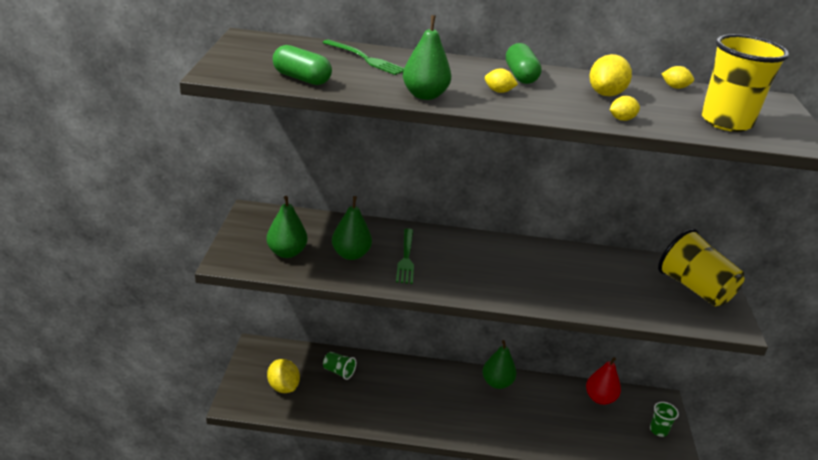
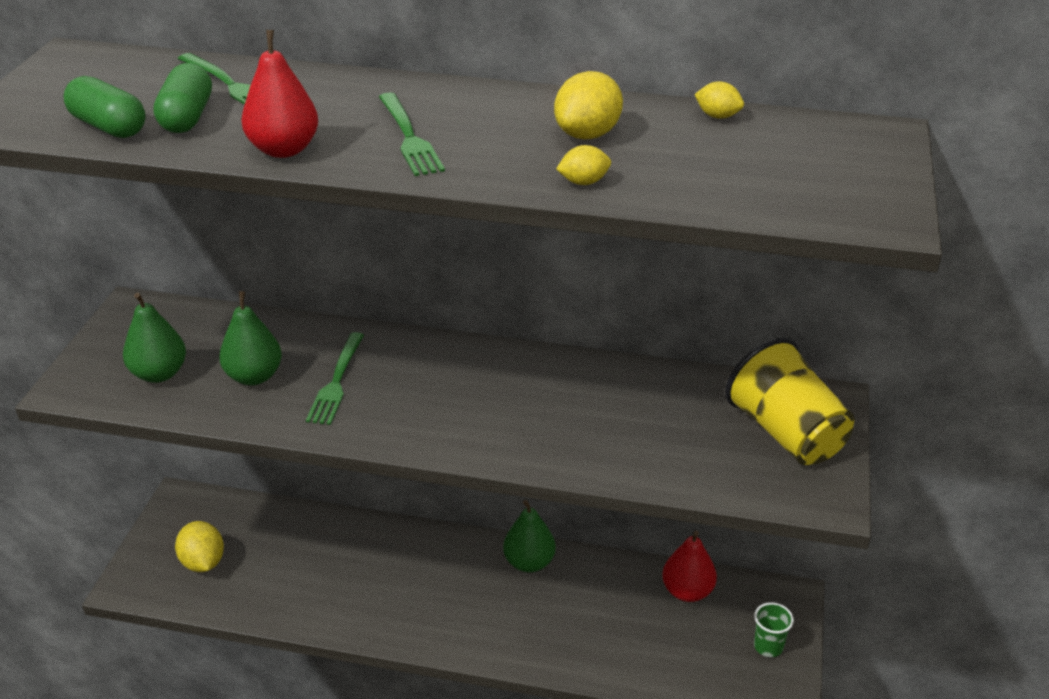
camera: 10 degrees right, 5 degrees up
green cup [323,352,356,380] -> none
green pear [403,15,451,100] -> red pear [241,30,318,158]
yellow lemon [485,68,518,93] -> green fork [379,92,445,176]
green capsule [506,43,542,84] -> green capsule moved to [153,63,212,133]
yellow cup [701,34,789,132] -> none

